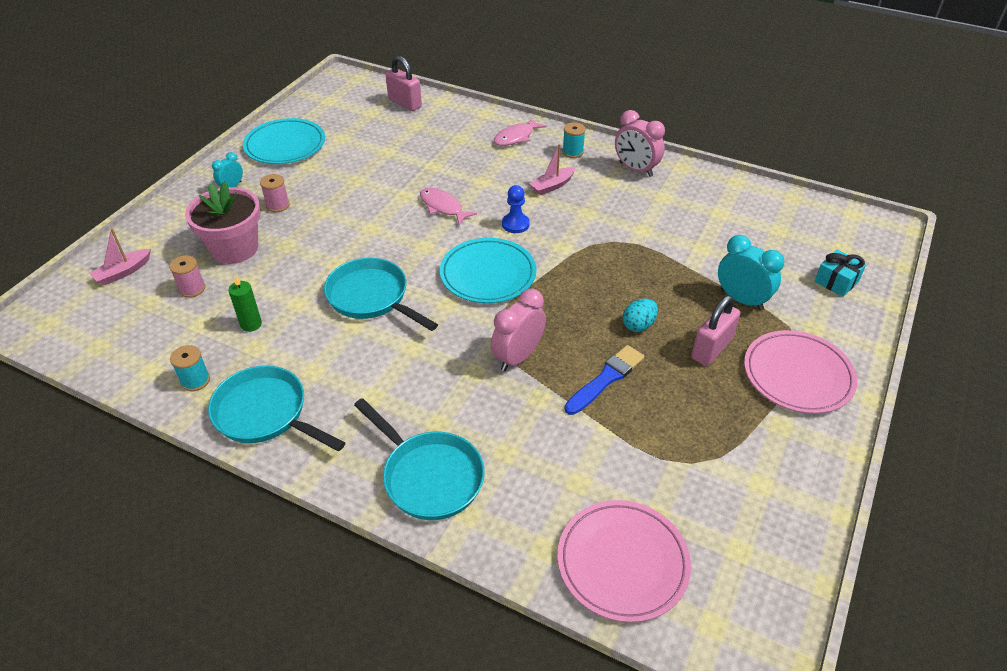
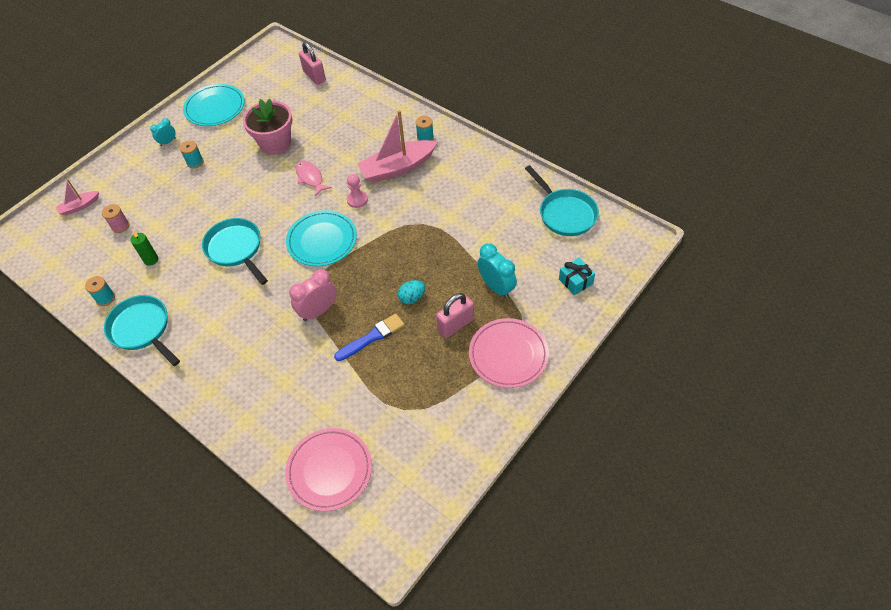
camera: 15 degrees right, 10 degrees up
pink flower pot [185,181,261,264] -> pink flower pot moved to [243,98,293,155]
pink spool [260,174,290,212] -> turquoise spool [179,140,204,168]
turquoise pan [354,398,485,520] -> turquoise pan moved to [525,165,599,236]
pink fish [494,117,547,146] -> none
blue pawn [502,185,530,233] -> pink pawn [347,174,368,208]
pink boat [529,144,576,195] -> pink boat [357,110,437,183], size x1.97
pink clock [615,110,665,177] -> none

